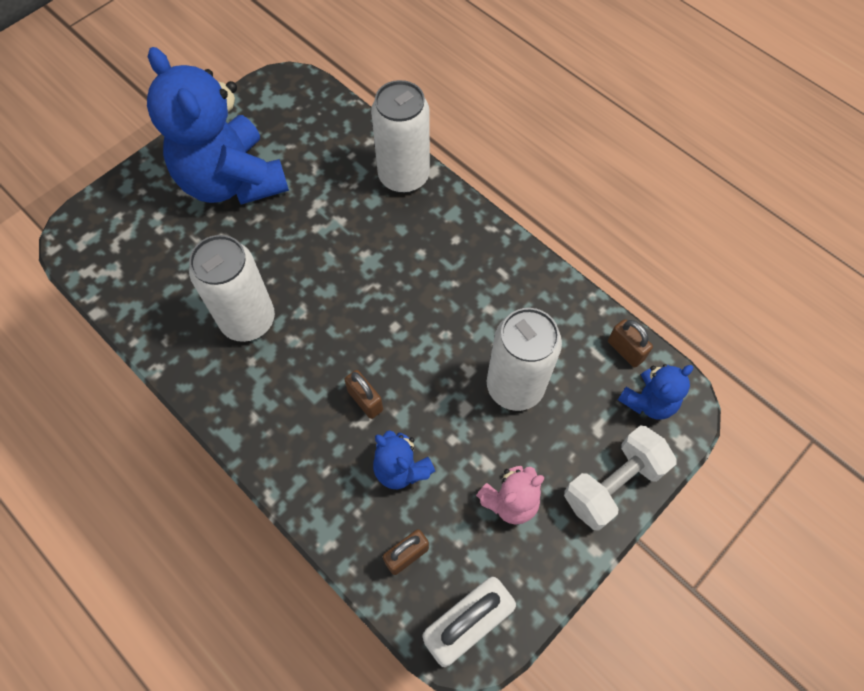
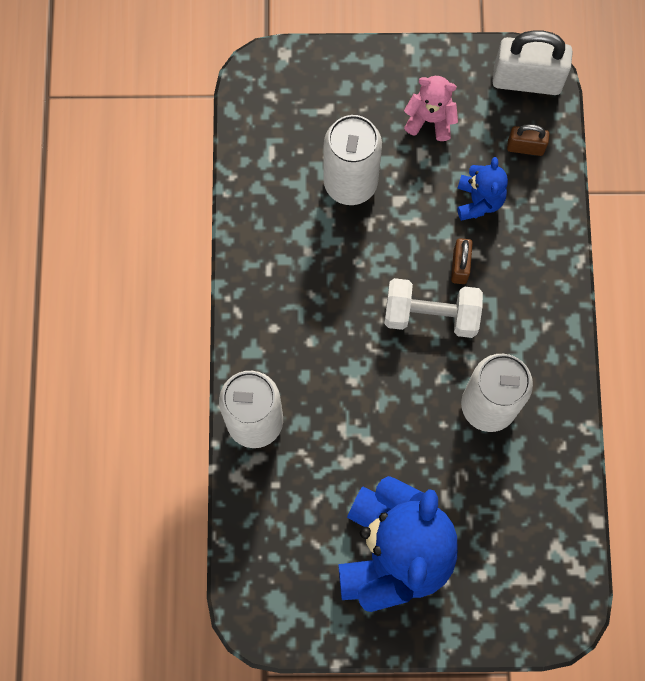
camera: 135 degrees left, 10 degrees up
white dumbbell [564,426,677,531] -> white dumbbell moved to [384,278,483,338]
brown padlock [608,319,653,368] -> none
blue teddy bear [618,364,693,420] -> none

